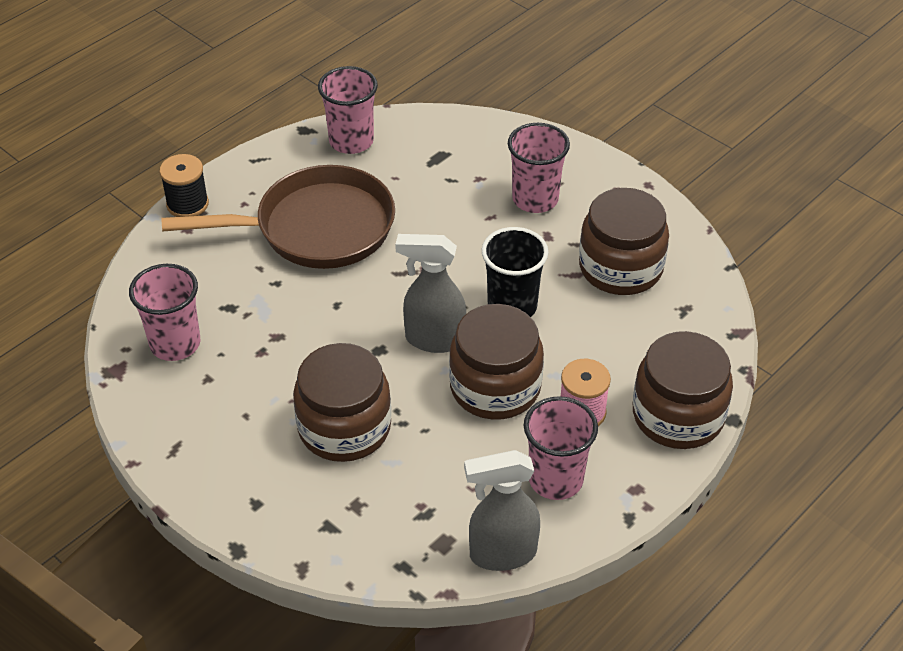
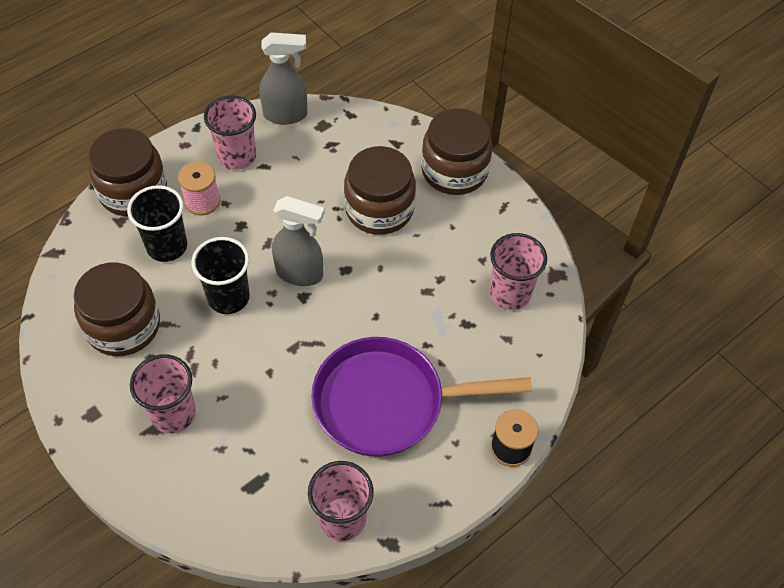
camera: 175 degrees left, 10 degrees up
brown pan [161,165,395,269] -> purple pan [311,337,532,457]
brown jar [449,304,544,420] -> brown jar moved to [421,108,493,195]
none -> black cup [127,185,187,262]

